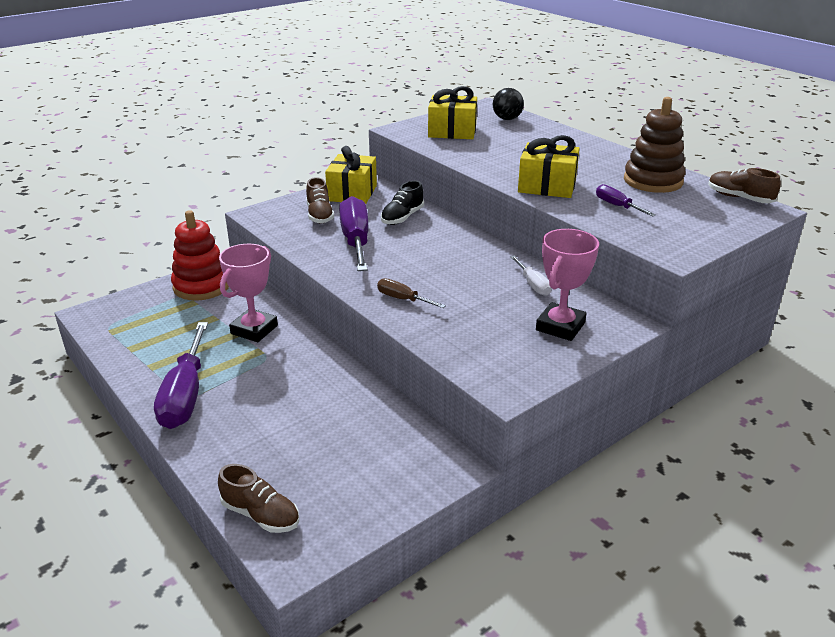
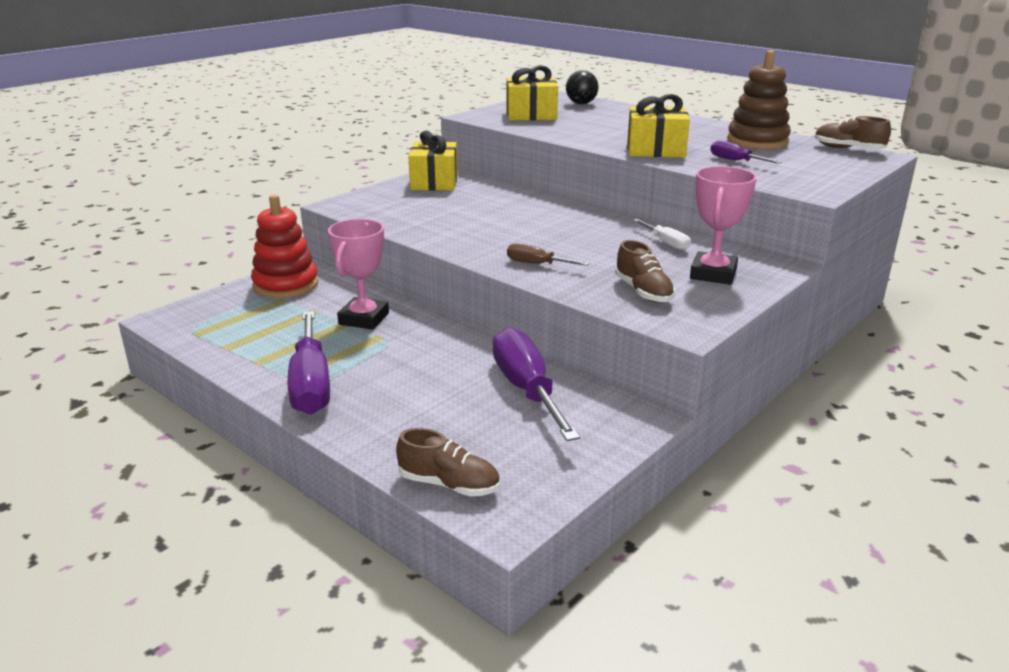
camera: 10 degrees left, 5 degrees down
brown shoe [306,177,334,223] -> brown shoe moved to [615,240,675,303]
purple screwdriver [339,196,368,271] -> purple screwdriver moved to [493,327,580,441]
black shoe [381,181,424,225] -> none

